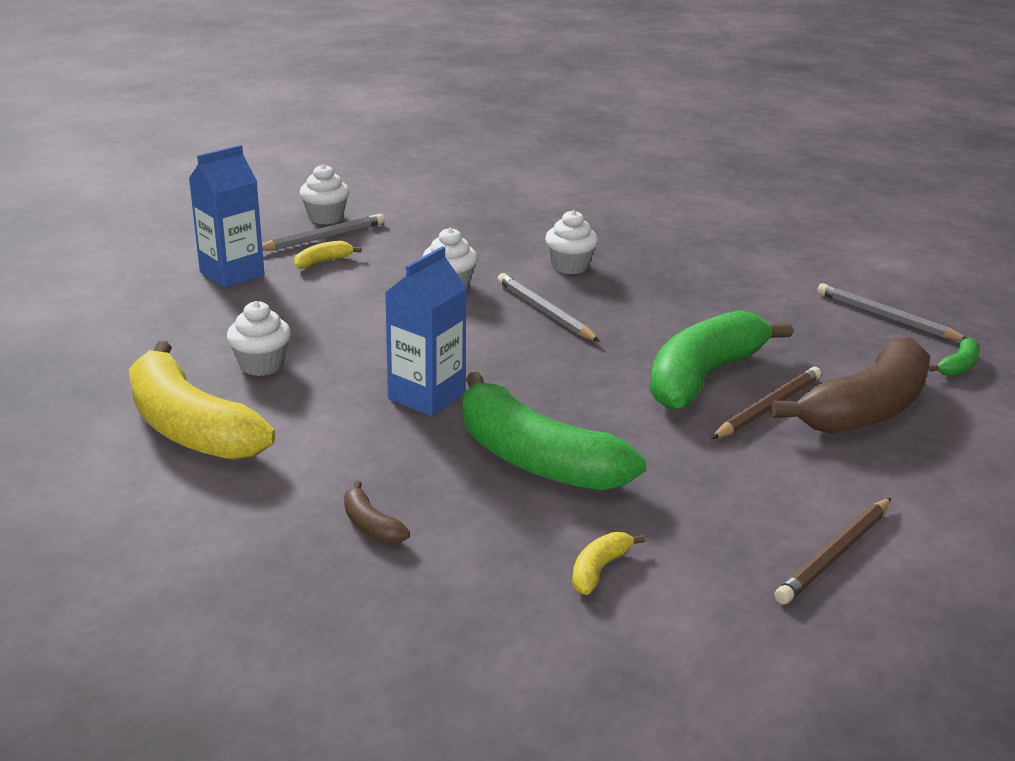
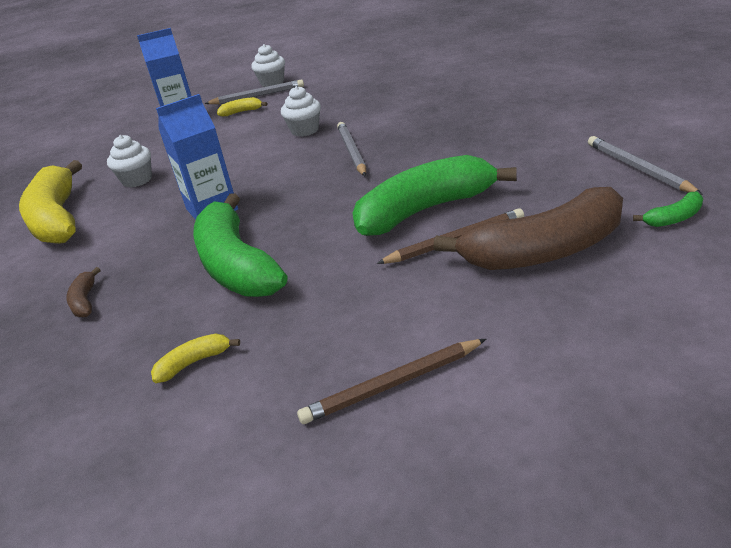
camera: 30 degrees right, 5 degrees up
white cupcake [545,210,598,274] -> none

